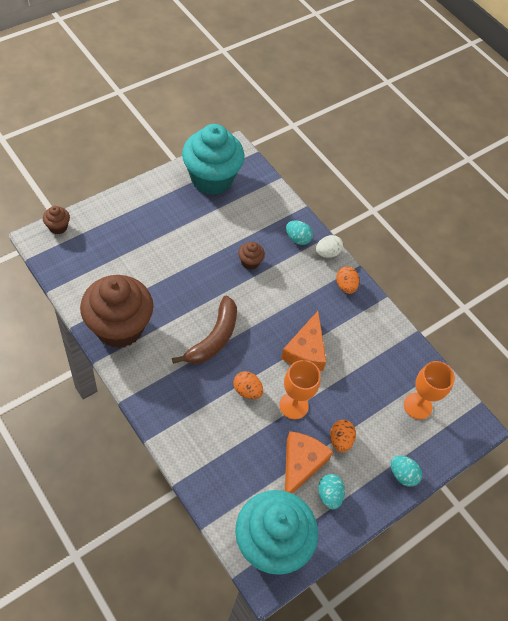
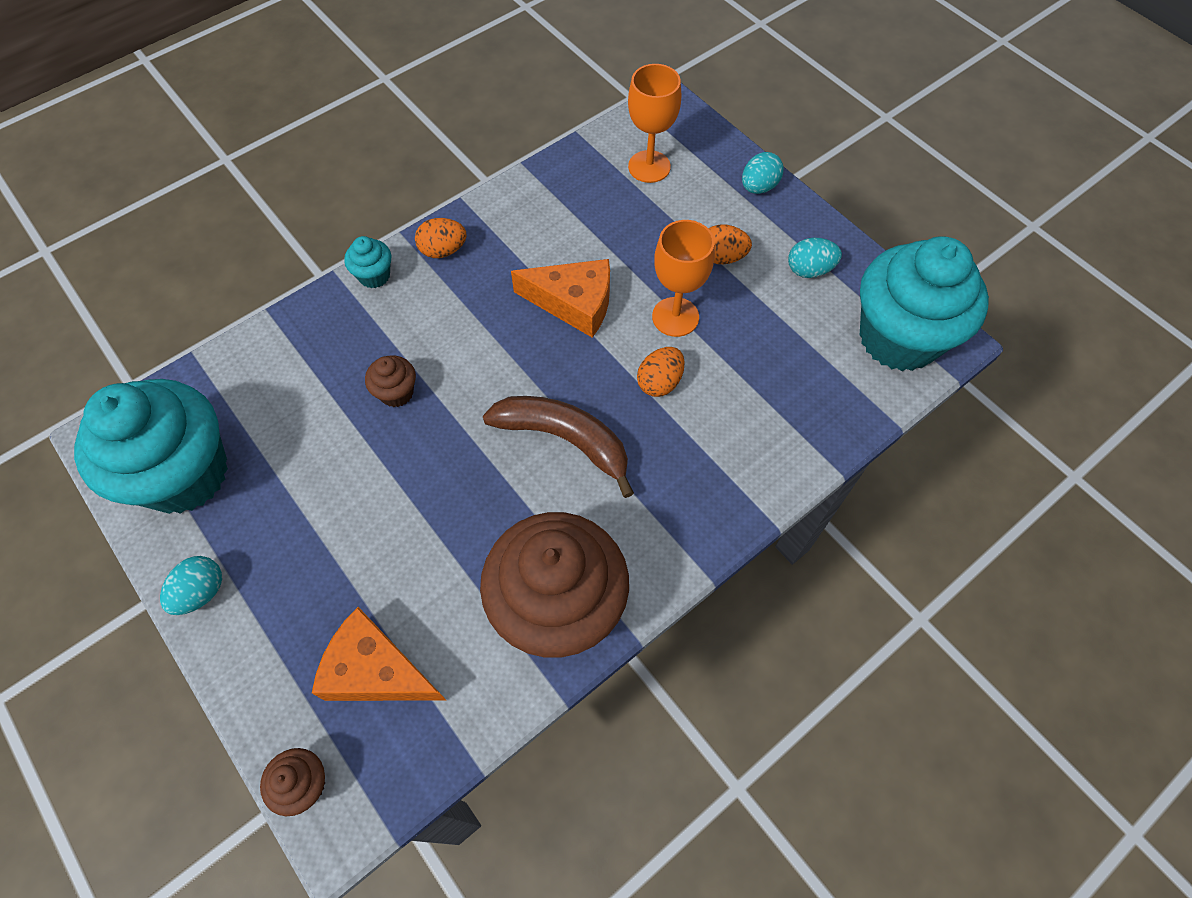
camera: 85 degrees left, 5 degrees up
orange cheese [285,431,333,494] -> orange cheese moved to [312,607,446,701]
turquoise egg [286,220,313,245] -> turquoise egg moved to [160,556,222,615]
white egg [316,235,343,258] -> turquoise cupcake [344,236,391,288]

